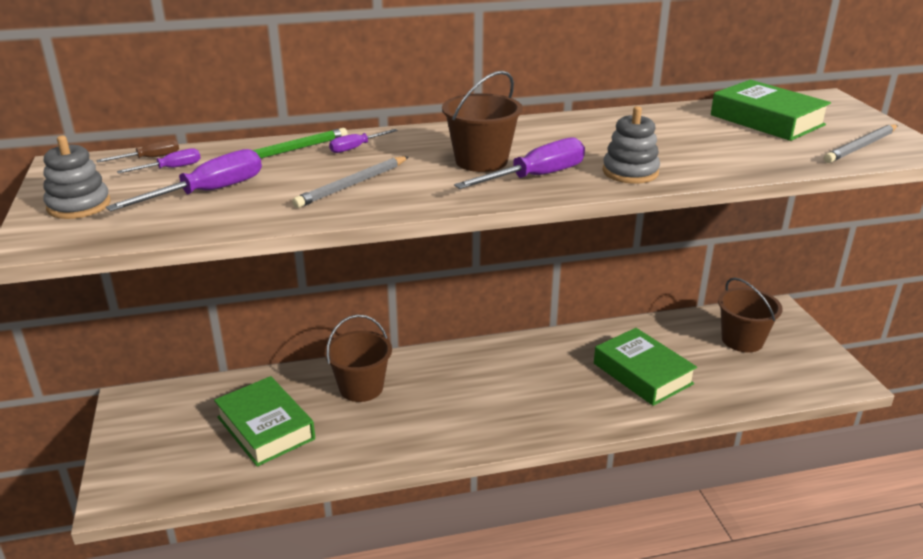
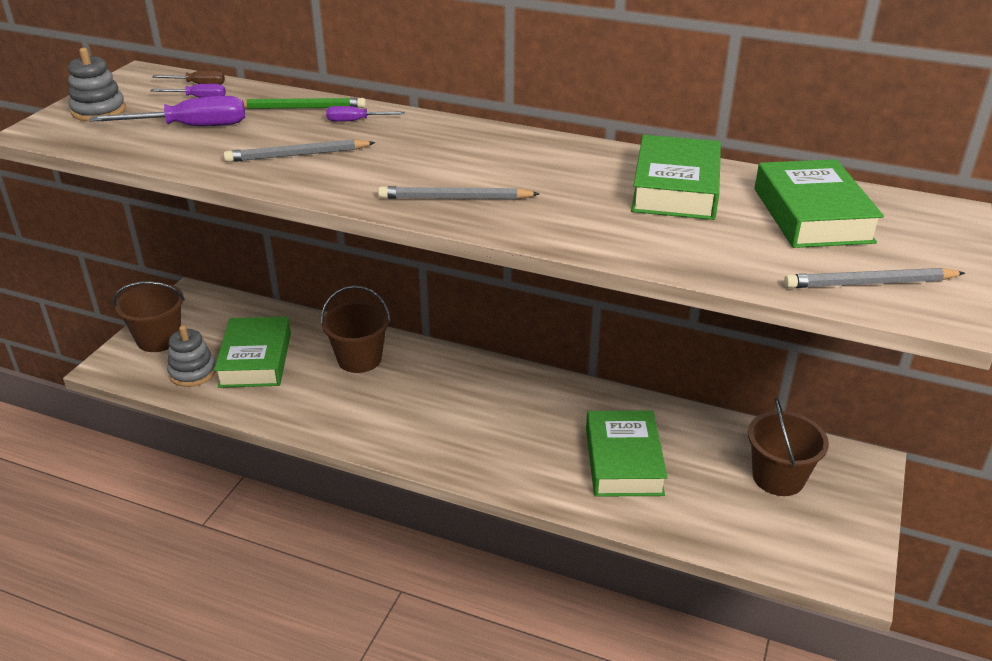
camera: 35 degrees right, 5 degrees up
brown bucket [442,71,523,172] -> brown bucket moved to [113,281,185,352]
purple screwdriver [454,137,585,189] -> grey pencil [378,186,540,200]
grey stacking toy [602,106,660,184] -> grey stacking toy moved to [167,326,216,387]
none -> green book [631,135,721,220]

